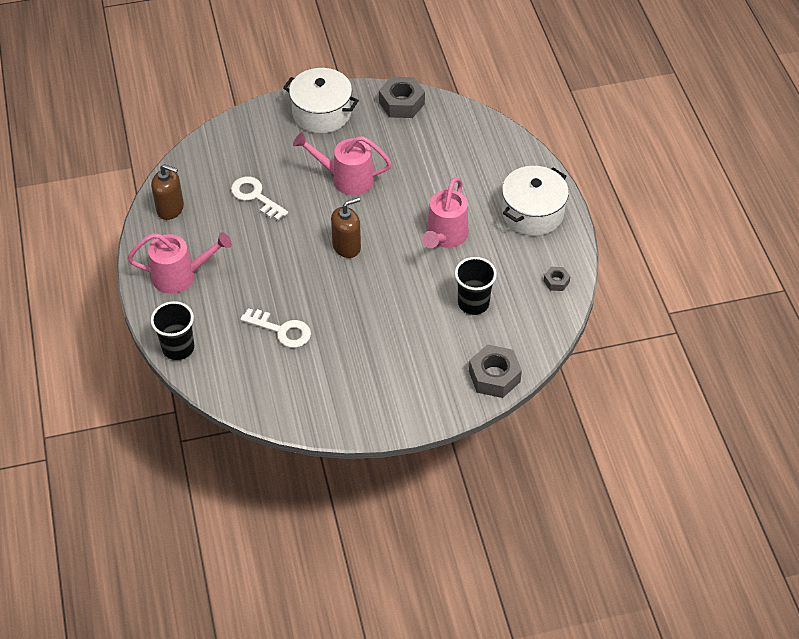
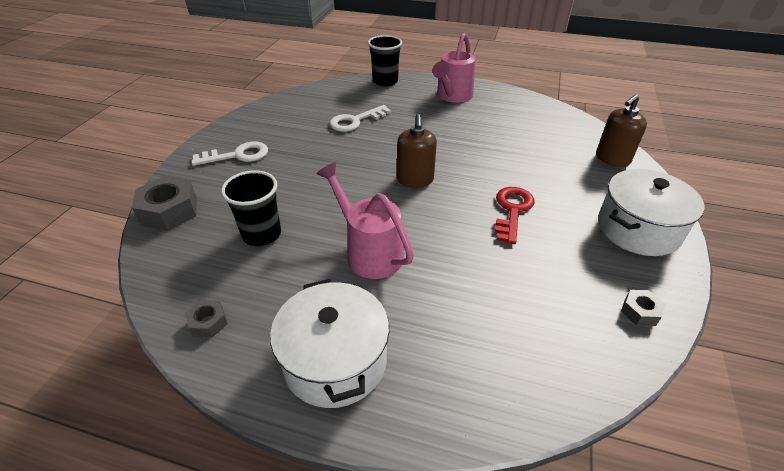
camera: 120 degrees right, 10 degrees down
brown soap dispenser [151,164,184,220] -> brown soap dispenser moved to [596,94,647,167]
white key [231,177,288,221] -> white key moved to [191,142,268,166]
pink watering can [293,132,392,195] -> red key [495,187,534,244]
grey nut [379,77,425,118] -> grey nut [621,290,665,326], size x0.52

